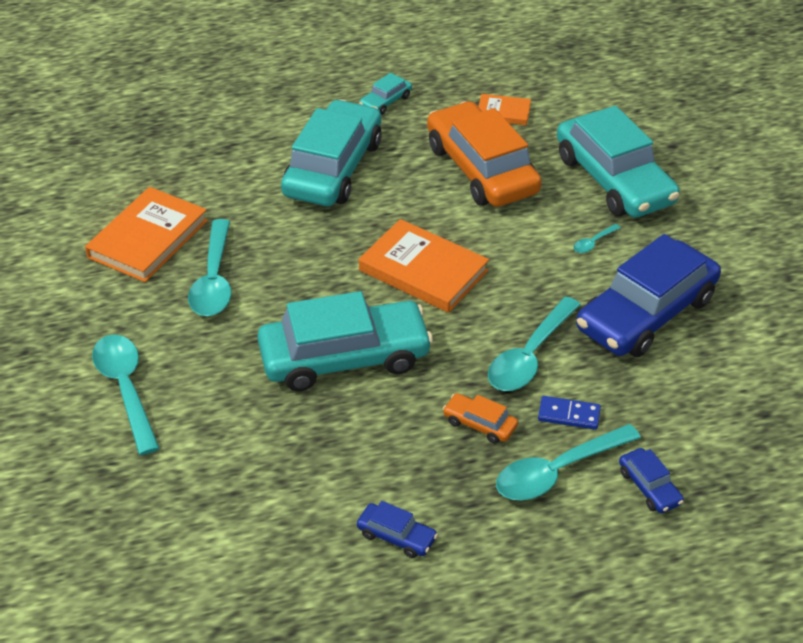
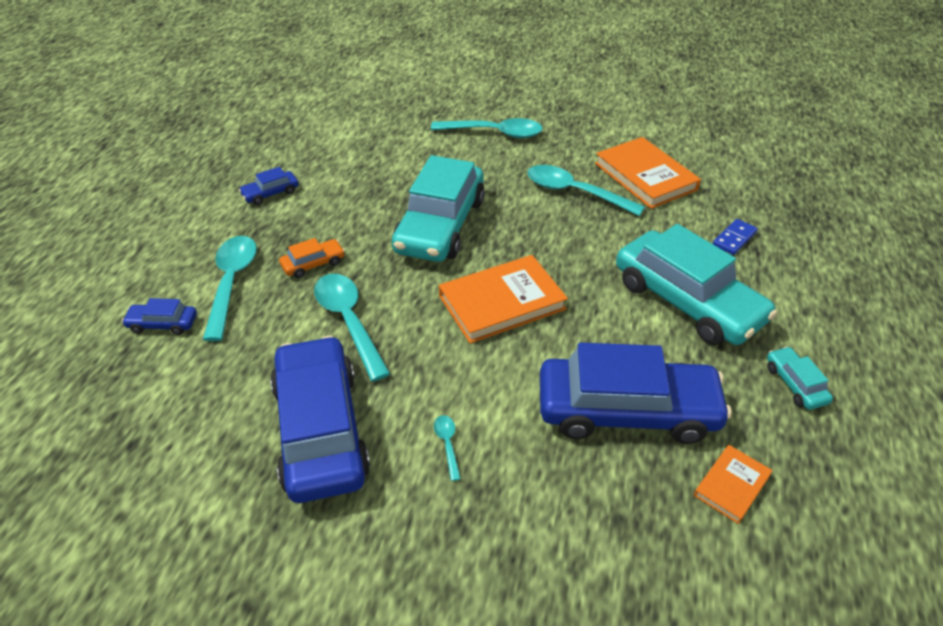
camera: 120 degrees right, 0 degrees up
orange car [427,101,542,207] -> blue car [540,342,732,444]
blue domino [538,396,601,430] -> blue domino moved to [713,219,758,255]
turquoise car [557,106,680,218] -> none

